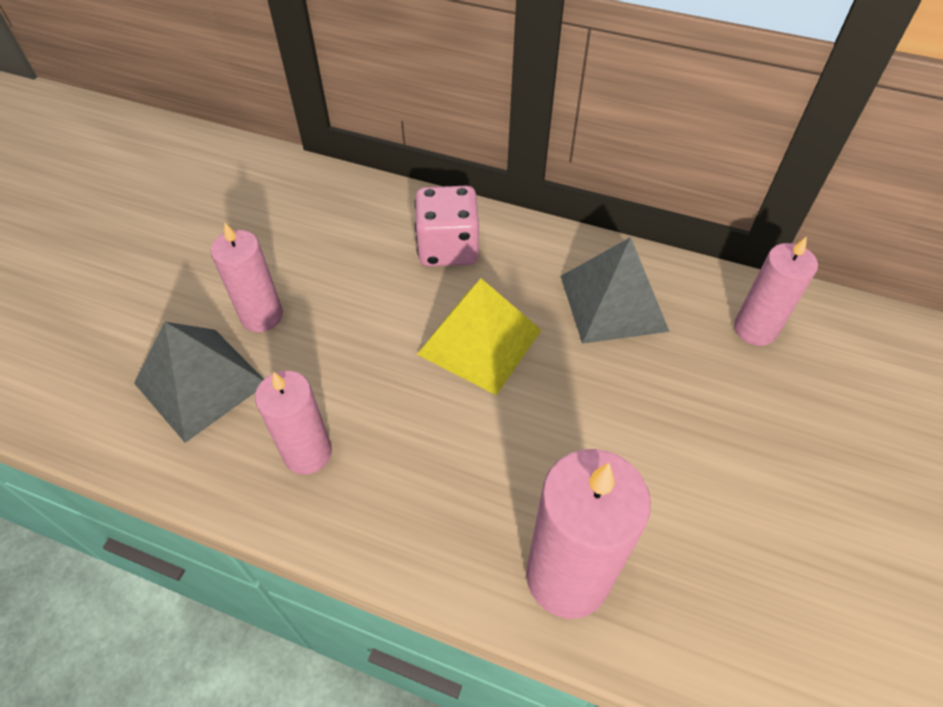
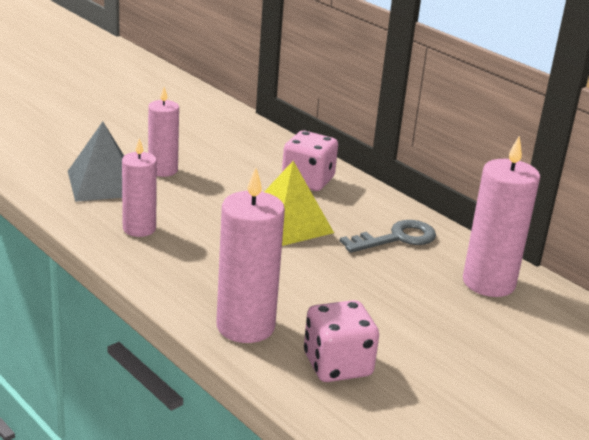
camera: 25 degrees right, 25 degrees down
grey pyramid [561,237,670,344] -> grey key [340,220,436,253]
pink candle [734,236,818,346] -> pink candle [463,136,540,297], size x1.55
none -> pink dice [304,300,379,382]

